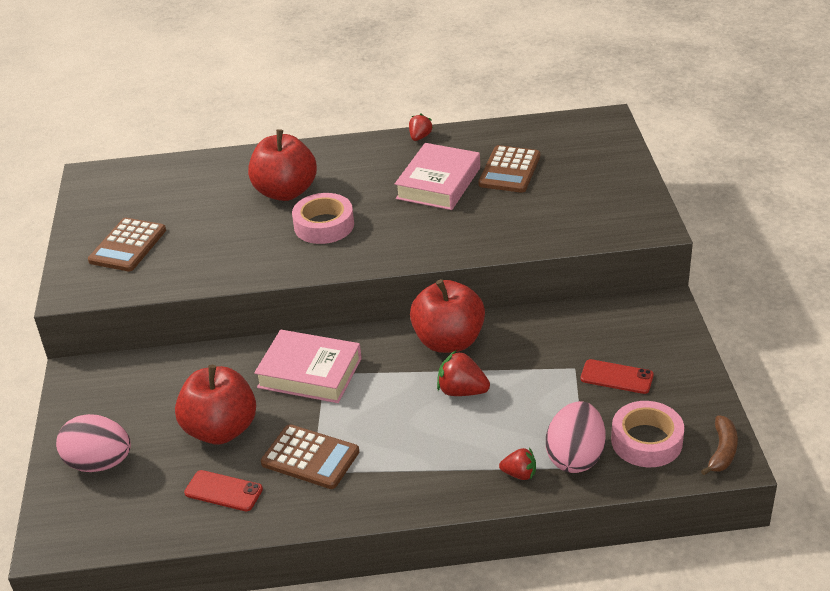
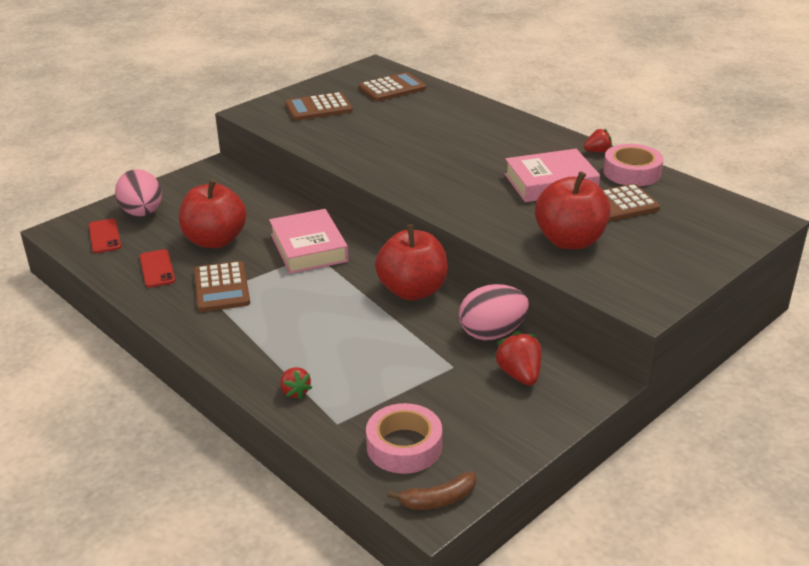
camera: 50 degrees right, 5 degrees down
red apple [248,129,317,201] -> red apple moved to [535,171,610,249]
pink tape [292,193,354,244] -> pink tape moved to [603,144,663,186]
red strawberry [437,350,490,396] -> red strawberry moved to [494,331,542,386]
pink egg [546,401,605,473] -> pink egg moved to [459,284,529,340]
red phone [581,359,654,394] -> red phone moved to [89,218,121,253]
none -> brown calculator [358,72,426,101]

